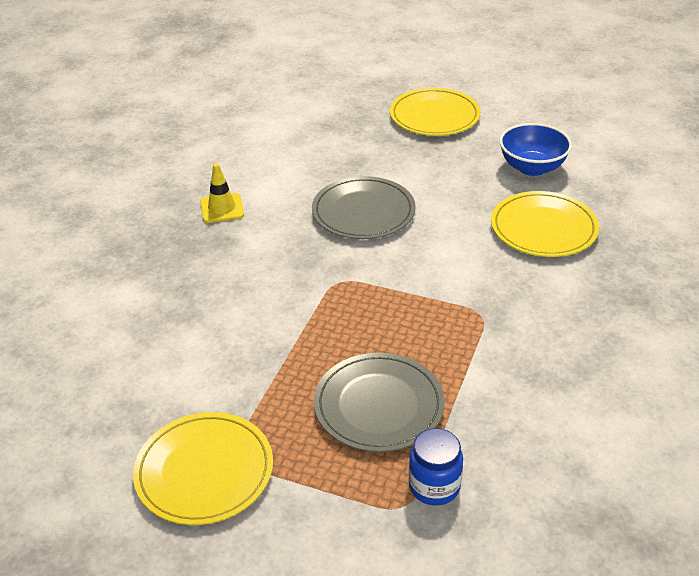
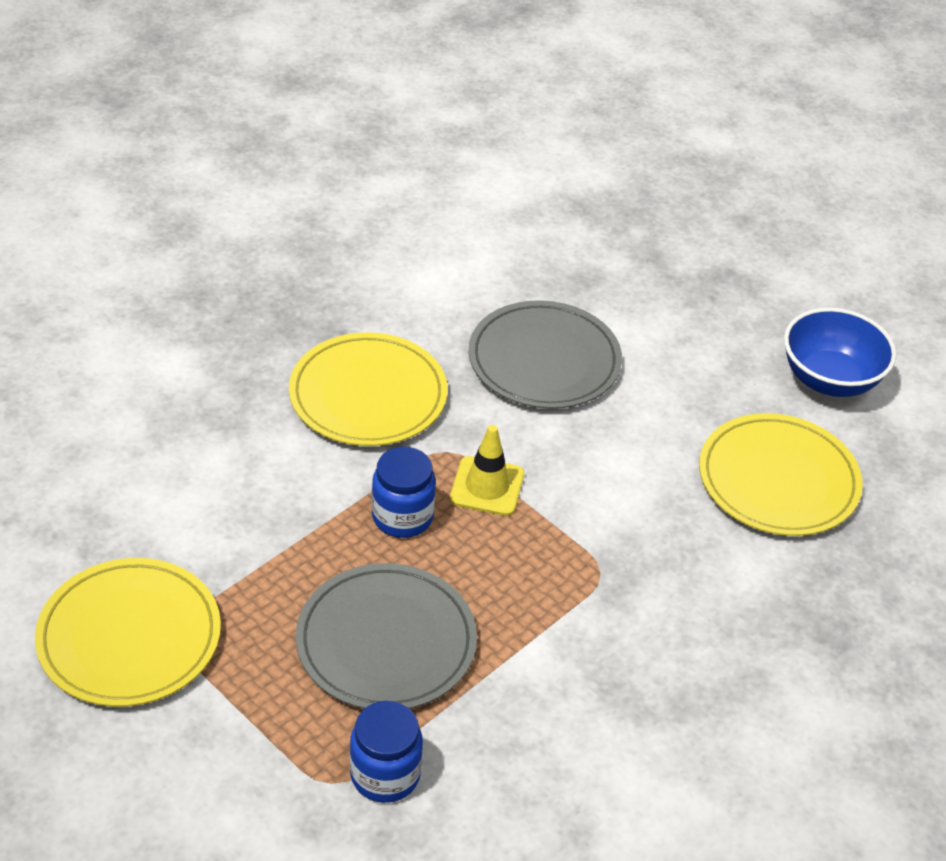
camera: 20 degrees right, 5 degrees up
yellow traffic cone [200,163,244,223] -> yellow traffic cone moved to [450,425,524,516]
yellow plate [390,88,481,136] -> yellow plate moved to [289,332,448,446]
none -> blue jar [372,447,436,538]

